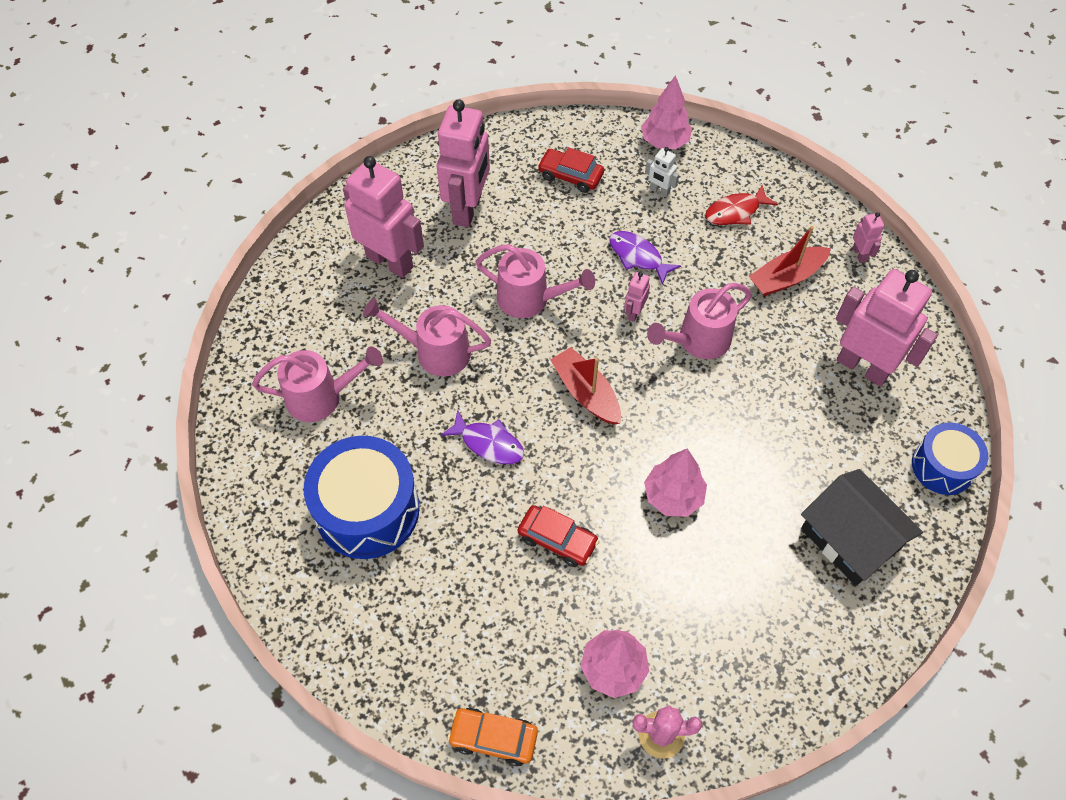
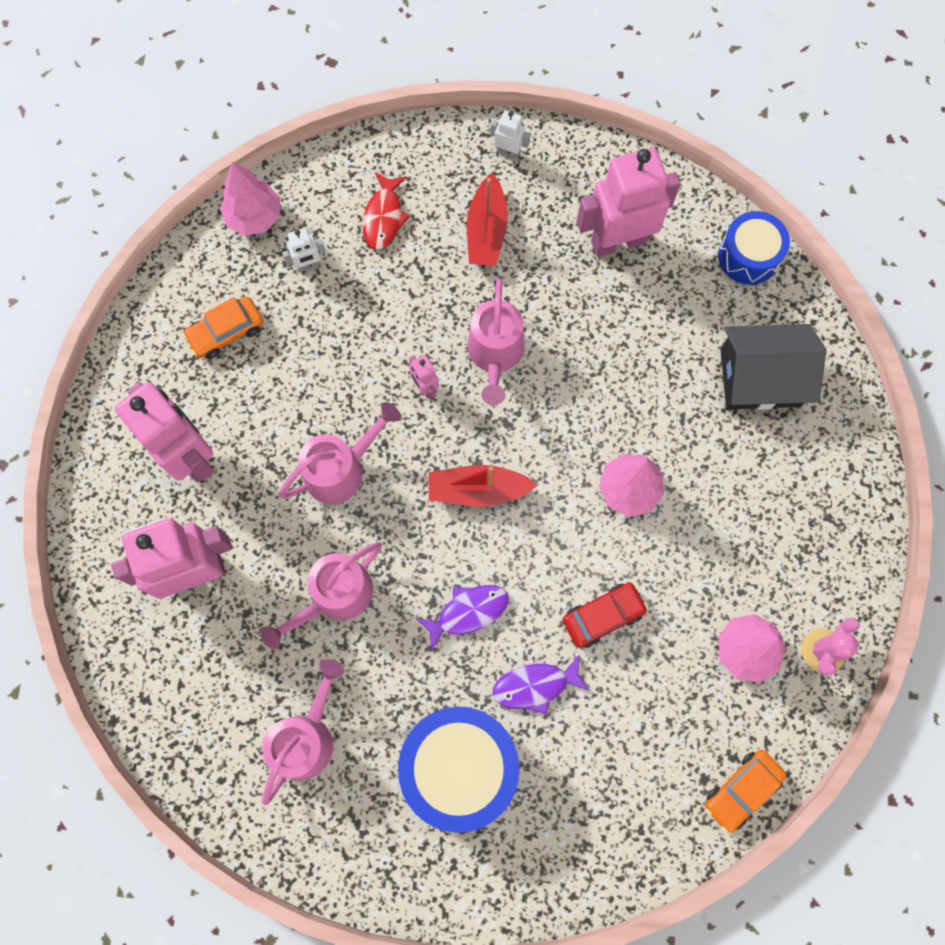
camera: 55 degrees left, 15 degrees up
red car [538,147,604,193] -> orange car [183,297,263,359]
purple fish [609,231,681,285] -> purple fish moved to [493,654,589,714]
pink robot [852,212,885,263] -> white robot [490,110,530,159]

